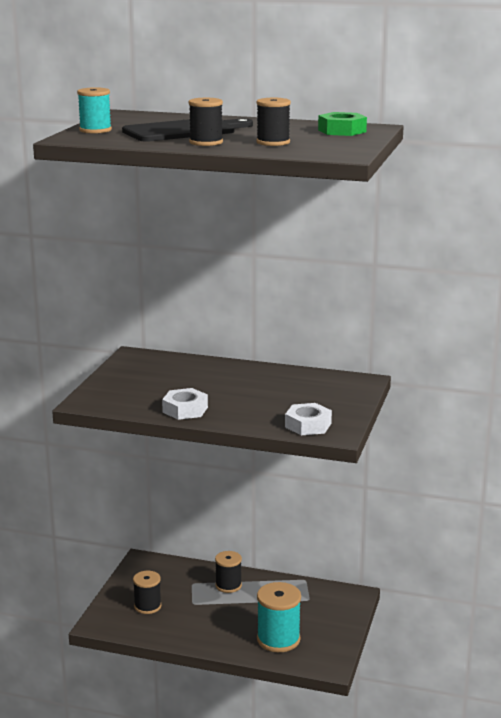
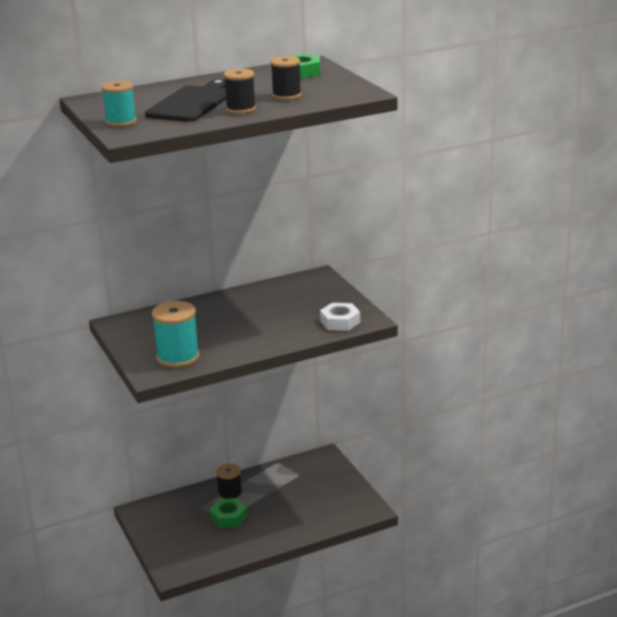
camera: 40 degrees left, 5 degrees up
black spool [133,571,162,614] -> none
white nut [162,388,208,420] -> none
turquoise spool [257,582,301,652] -> turquoise spool moved to [152,301,199,368]
none -> green nut [209,498,247,528]

